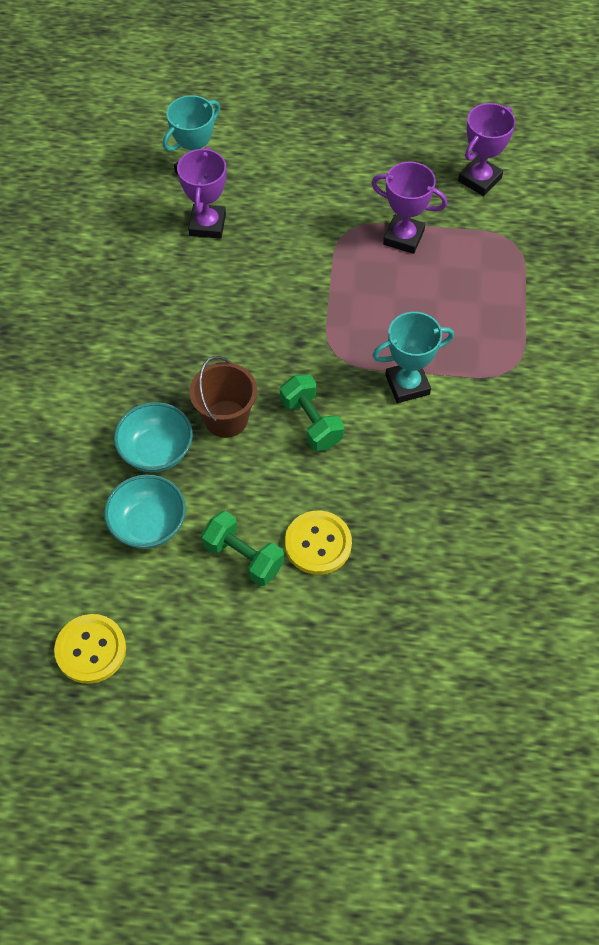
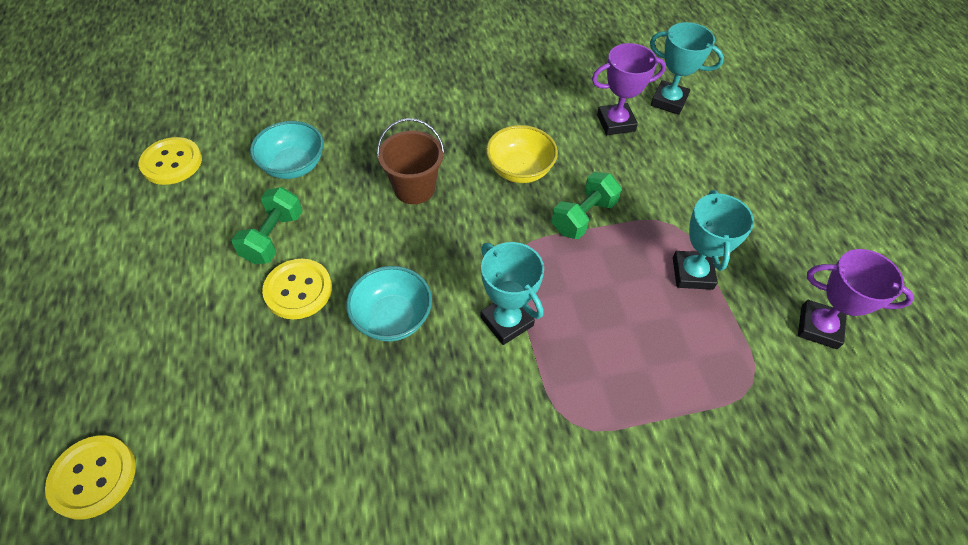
camera: 70 degrees right, 5 degrees down
turquoise bowl [114,402,193,472] -> turquoise bowl moved to [346,266,432,341]
green dumbbell [280,374,344,451] -> green dumbbell moved to [552,172,622,239]
purple trophy [371,162,447,254] -> turquoise trophy [673,190,754,290]
none -> yellow button [45,436,136,519]
none -> yellow bowl [486,125,558,183]

